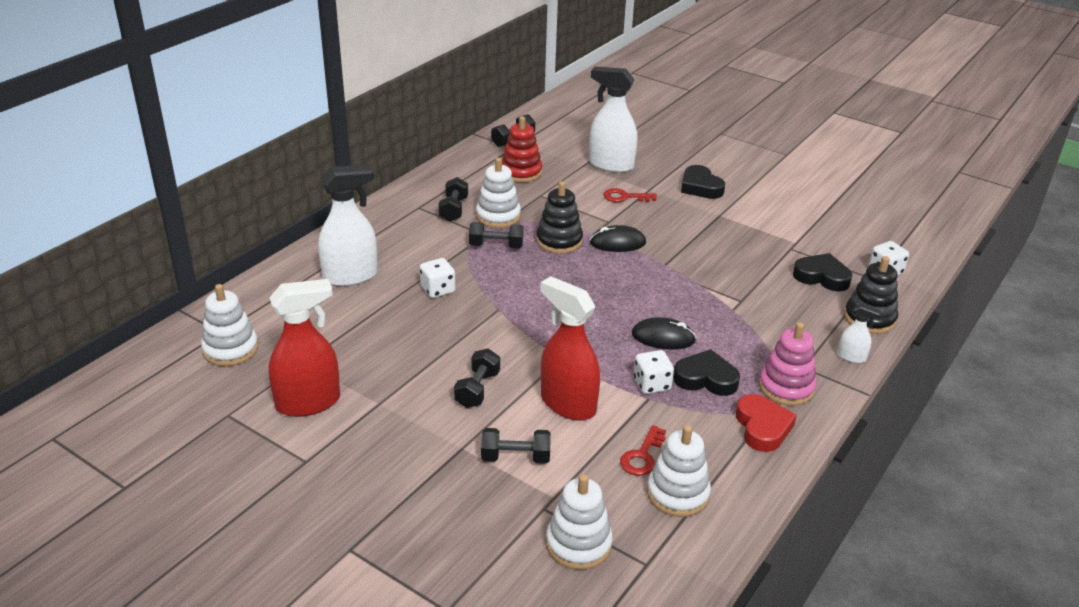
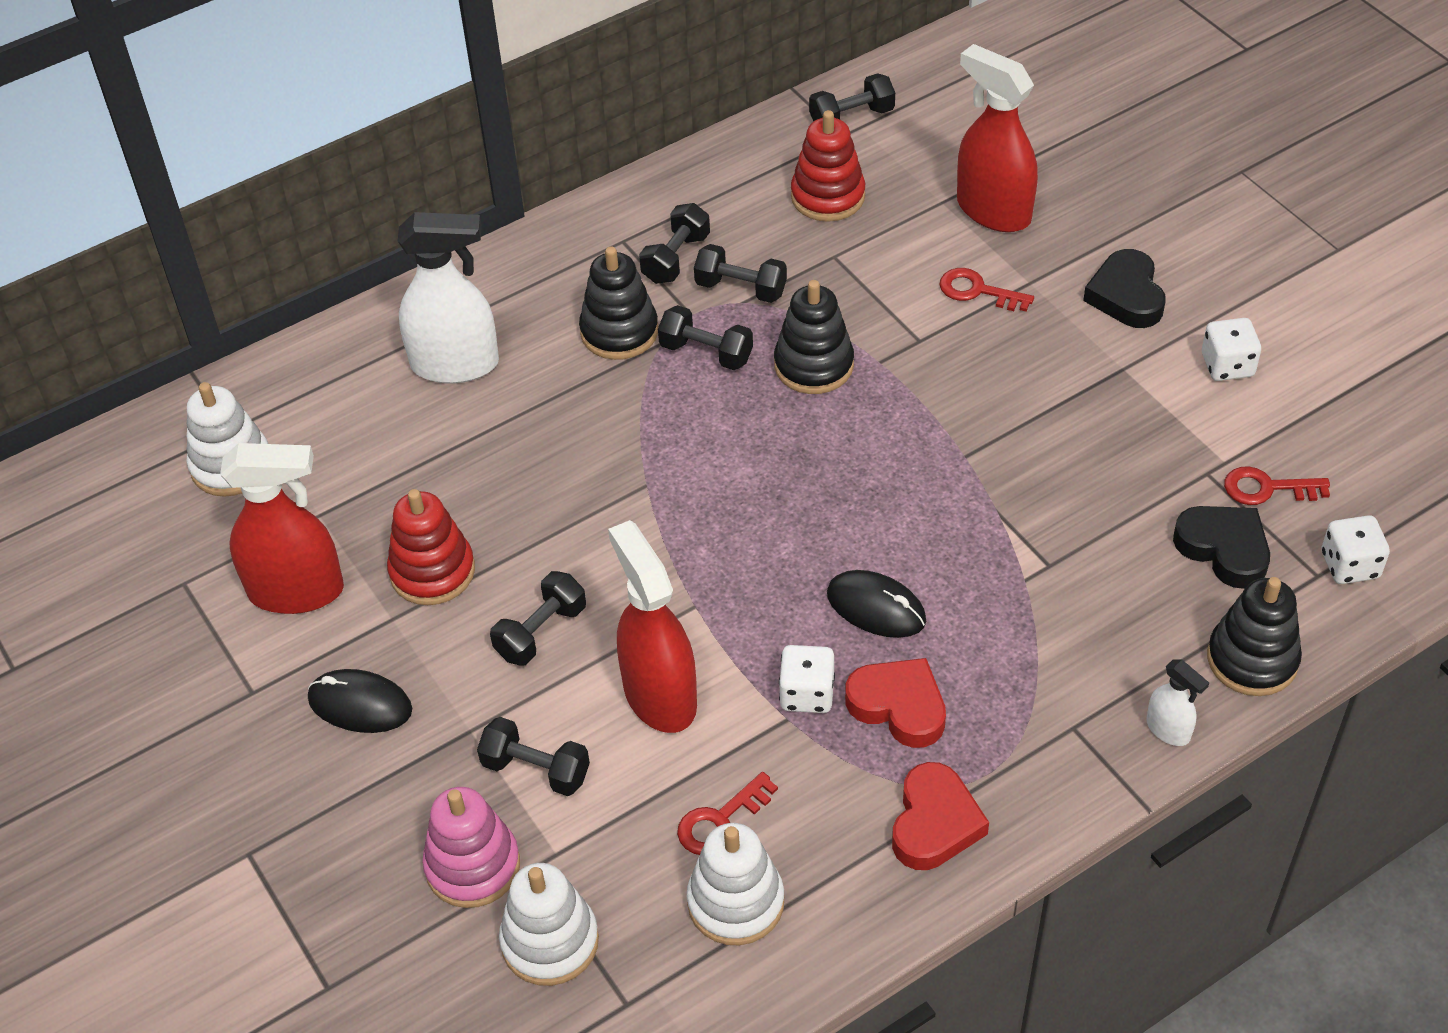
camera: 25 degrees right, 15 degrees up
white dice [420,258,455,298] -> white dice moved to [1202,318,1261,381]
white stacking toy [476,158,521,228] -> black dumbbell [694,244,787,303]
white spray bottle [589,66,638,173] -> red spray bottle [957,44,1038,232]
black mouse [590,225,646,252] -> black mouse moved to [308,669,413,733]
black heart [673,349,740,396] -> red heart [845,658,946,748]
pink stacking toy [759,322,817,406] -> pink stacking toy moved to [422,787,520,908]
none -> red stacking toy [387,489,475,605]
none -> black stacking toy [579,246,658,360]
none -> red key [1224,466,1330,505]

